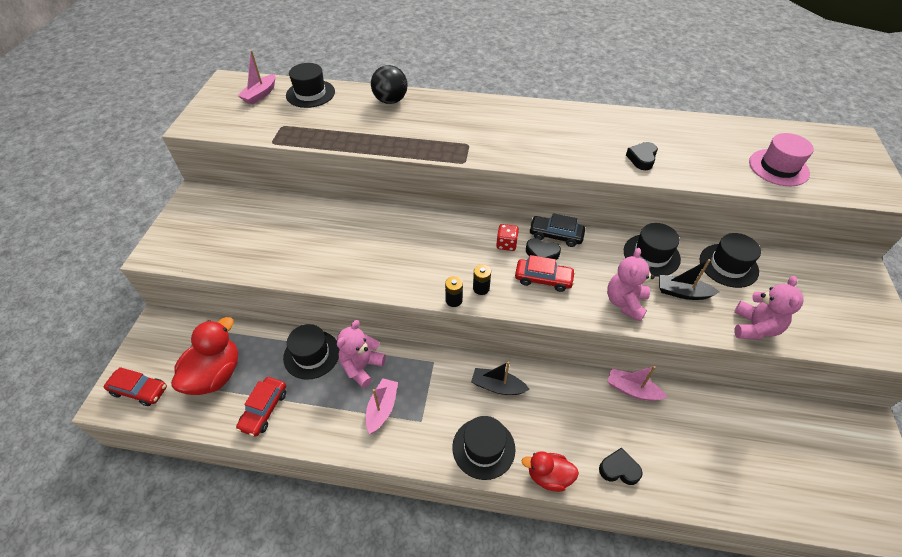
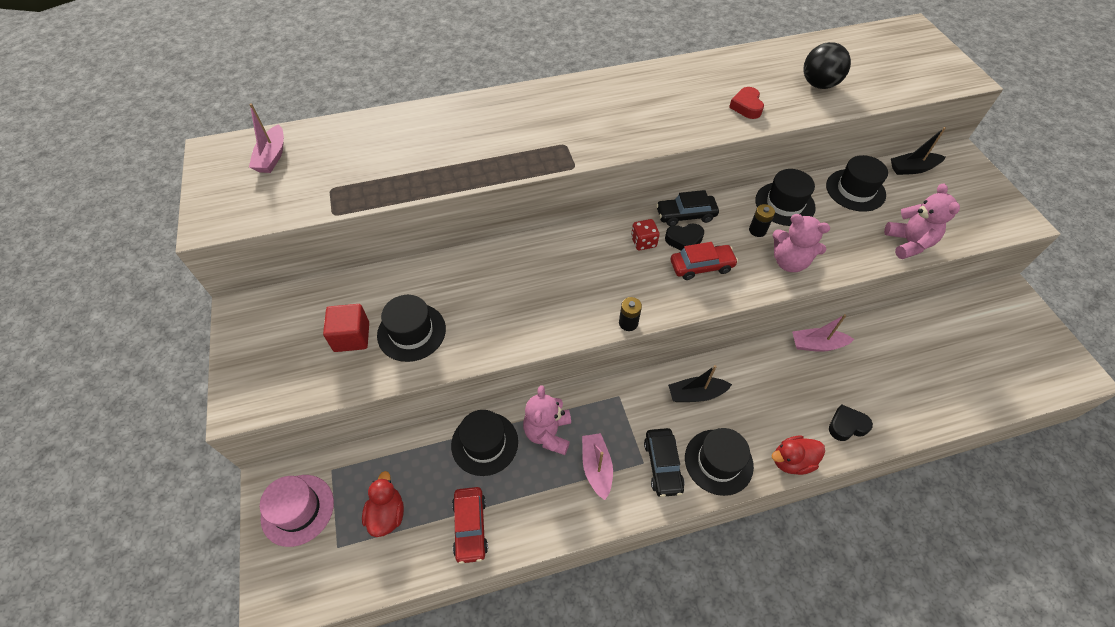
camera: 25 degrees left, 5 degrees up
red car [104,367,167,406] -> none
red duck [172,317,238,395] -> red duck [362,471,404,537], size x0.60
black hat [286,63,335,108] -> black hat moved to [377,295,446,362]
black ball [371,65,407,104] -> black ball moved to [803,42,851,89]
black battery [473,265,491,295] -> black battery moved to [749,204,775,237]
pink teddy bear [607,248,655,322] -> pink teddy bear turned 60 degrees counterclockwise [772,214,830,272]
black heart [626,142,658,170] -> red heart [729,87,764,119]
black boat [659,259,719,300] -> black boat moved to [891,127,946,175]
pink hat [749,133,814,186] -> pink hat moved to [260,475,334,547]
none -> red cube [323,304,369,352]
none -> black car [644,428,685,497]

